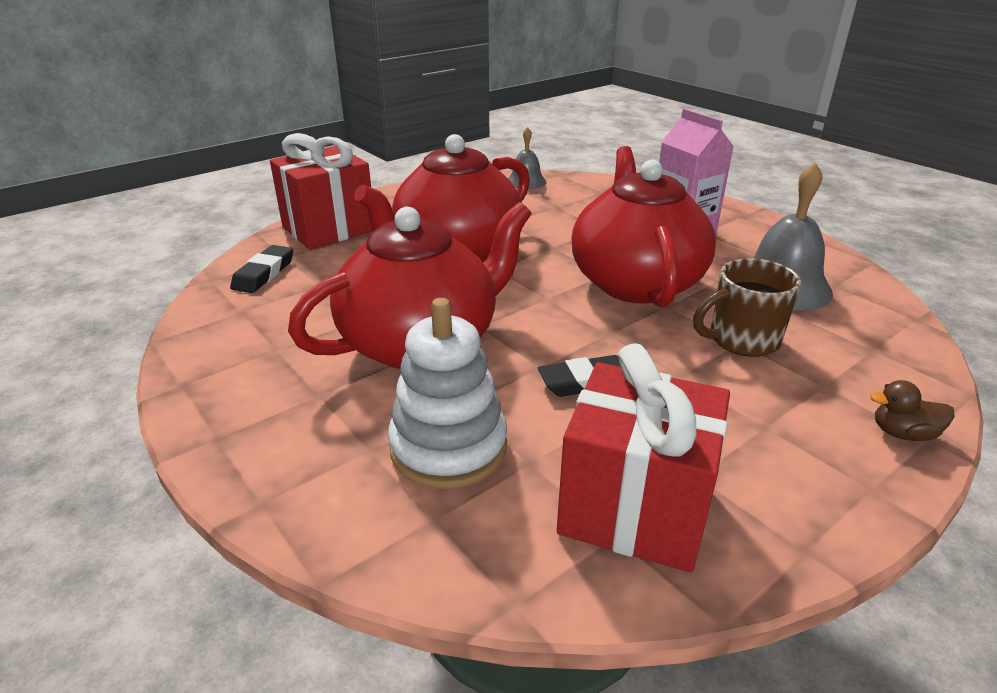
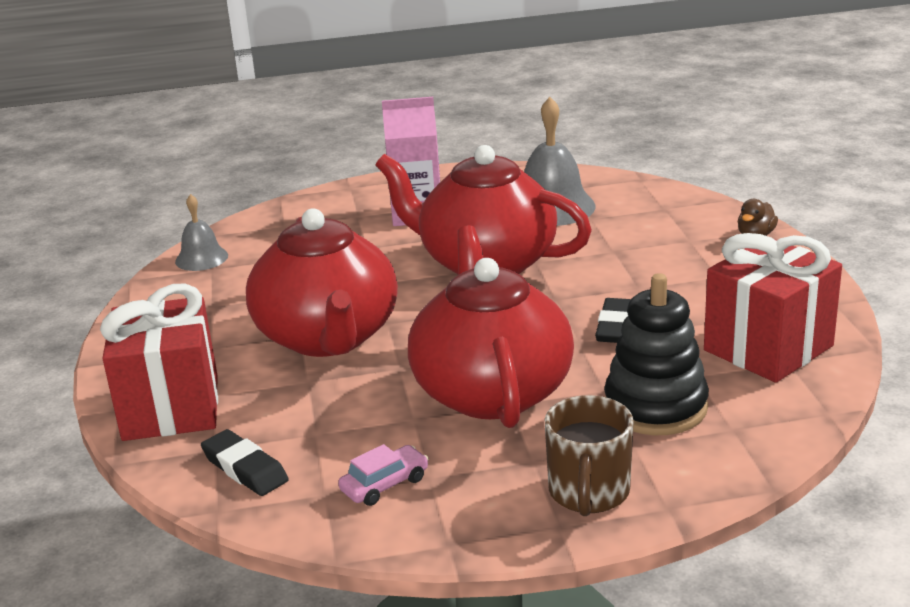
camera: 60 degrees left, 5 degrees down
white stacking toy [388,298,507,489] -> black stacking toy [604,273,709,435]
brown mug [693,258,801,357] -> brown mug moved to [545,395,634,516]
none -> pink car [338,444,429,506]

